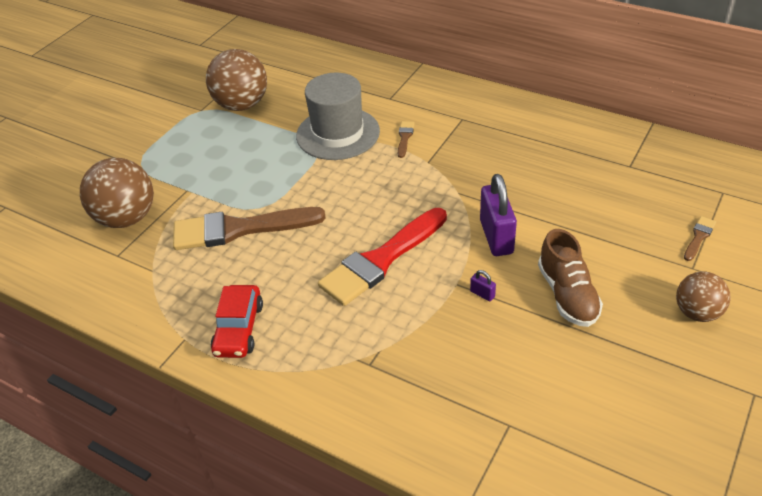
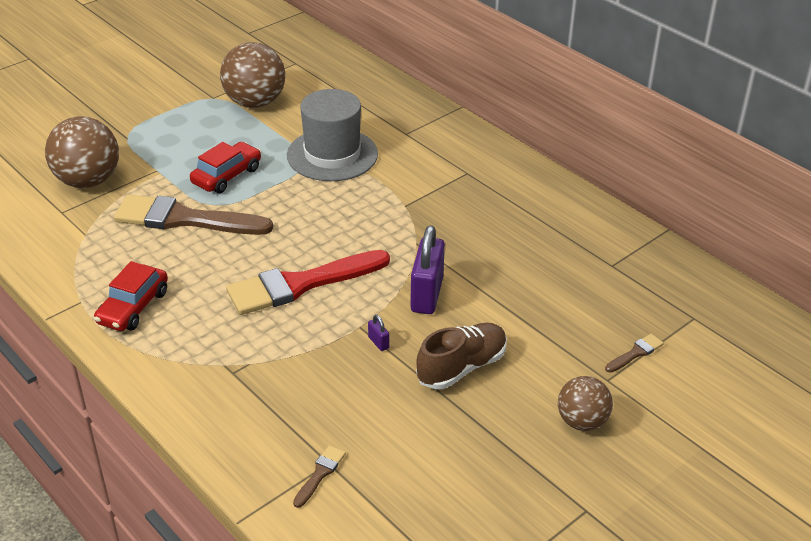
camera: 15 degrees right, 5 degrees down
brown brush [398,121,415,158] -> brown brush moved to [293,445,346,508]
brown shoe [538,229,603,327] -> brown shoe turned 135 degrees counterclockwise [416,323,507,389]
none -> red car [190,142,261,193]

